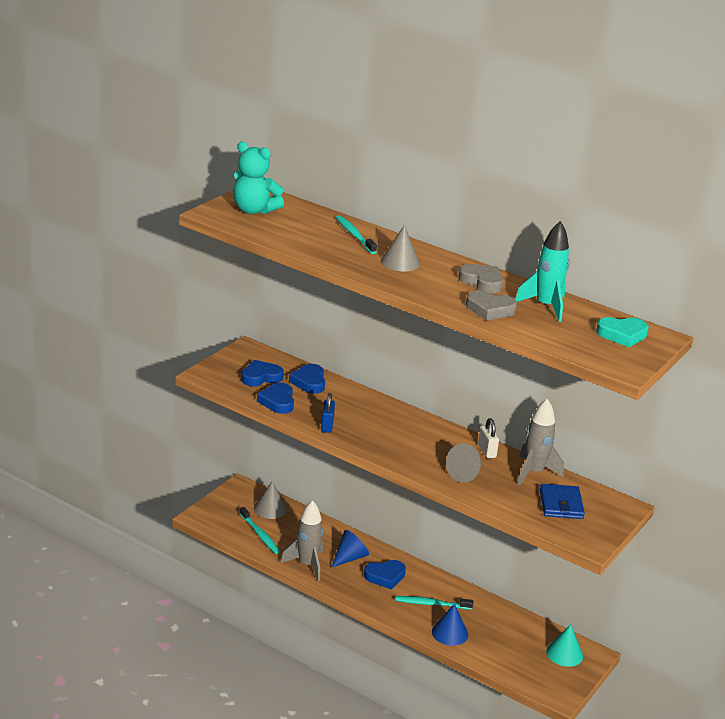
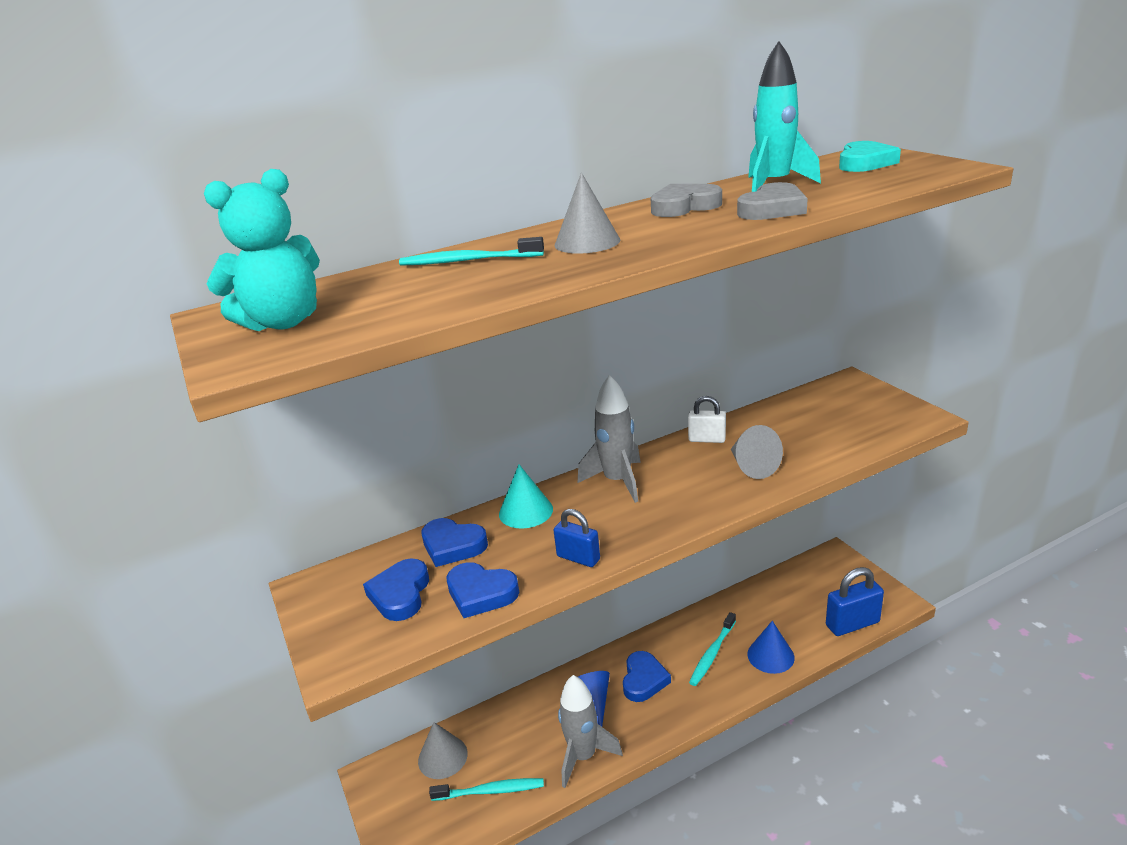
camera: 55 degrees left, 0 degrees up
grey rocket [517,399,564,485] -> grey rocket moved to [577,375,641,503]
blue wallet [540,484,585,519] -> none
turquoise cone [546,624,583,667] -> turquoise cone moved to [499,464,553,529]
none -> blue padlock [826,567,884,636]

